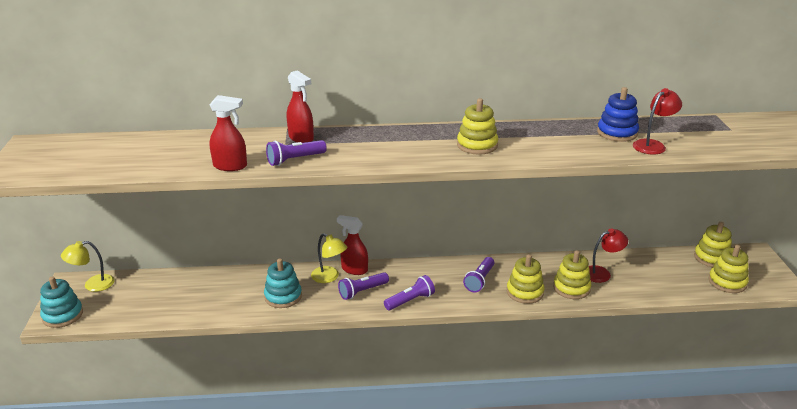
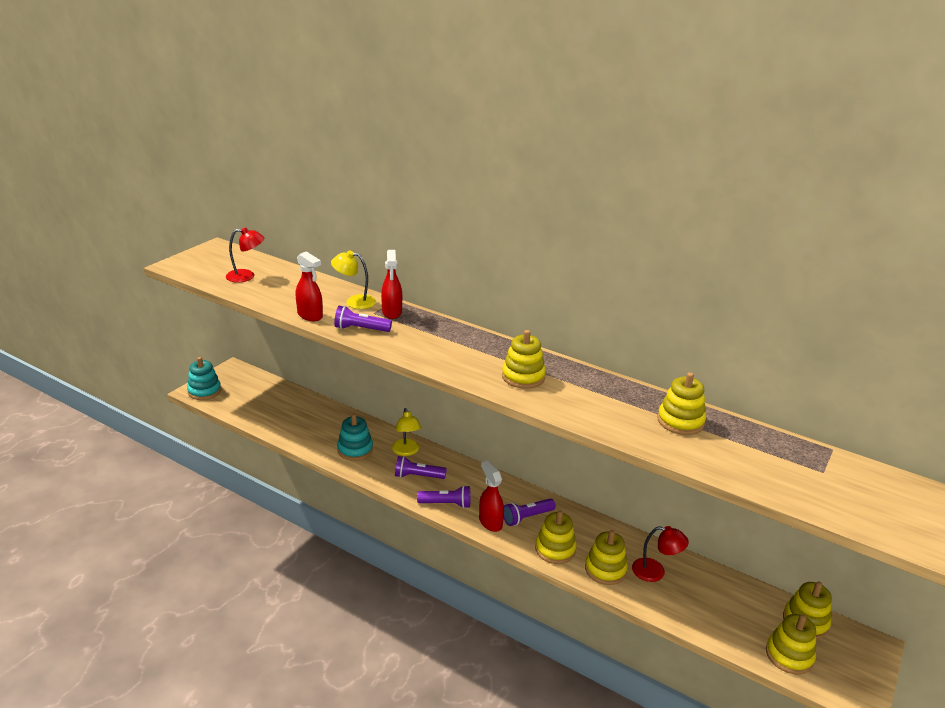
camera: 35 degrees right, 0 degrees up
yellow lamp [61,241,115,292] -> yellow lamp moved to [331,250,376,309]
red spray bottle [337,215,368,275] -> red spray bottle moved to [479,461,504,532]
blue stacking toy [597,87,639,142] -> yellow stacking toy [657,372,706,435]
red lamp [633,88,682,155] -> red lamp moved to [226,227,264,283]

